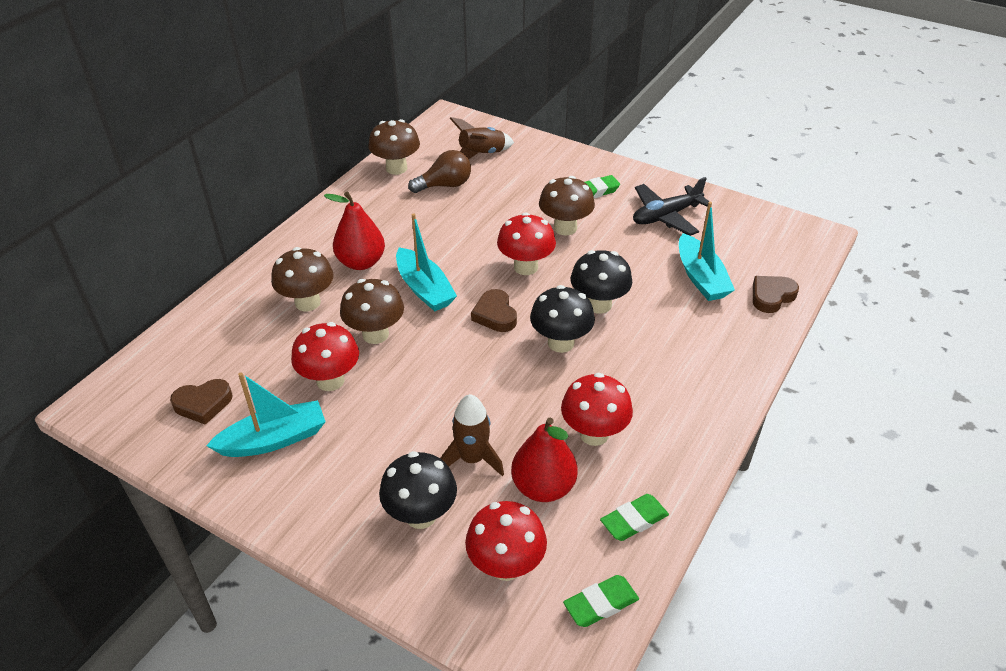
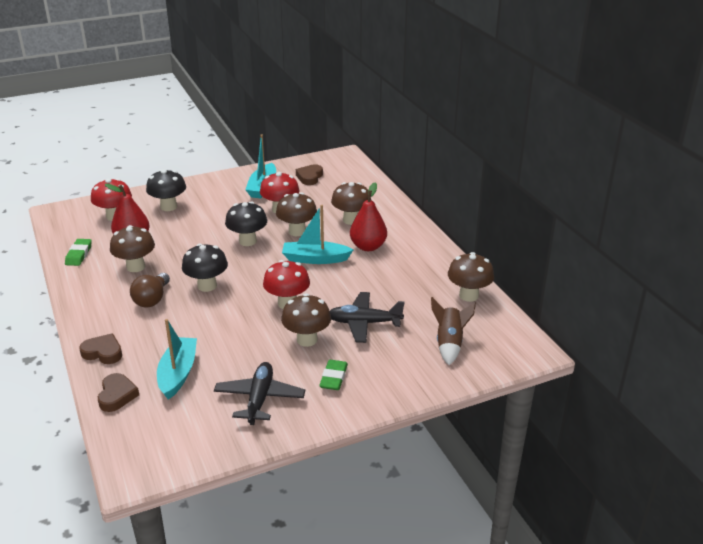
camera: 125 degrees right, 10 degrees down
brown light bulb [408,150,471,193] -> brown light bulb moved to [130,273,170,307]
brown rocket [440,394,504,476] -> none
brown heart [471,289,517,332] -> brown heart moved to [79,333,122,364]
red mushroom [561,373,633,446] -> brown mushroom [110,225,155,272]
green eraser [563,575,639,627] -> none
black mushroom [570,250,632,314] -> black mushroom moved to [225,201,267,246]
turquoise boat [679,202,735,301] -> turquoise boat turned 75 degrees clockwise [157,319,197,400]
none -> black plane [330,292,405,343]

